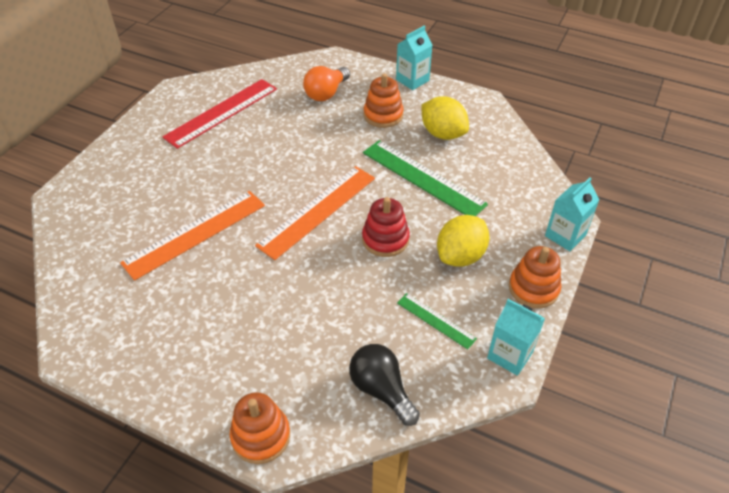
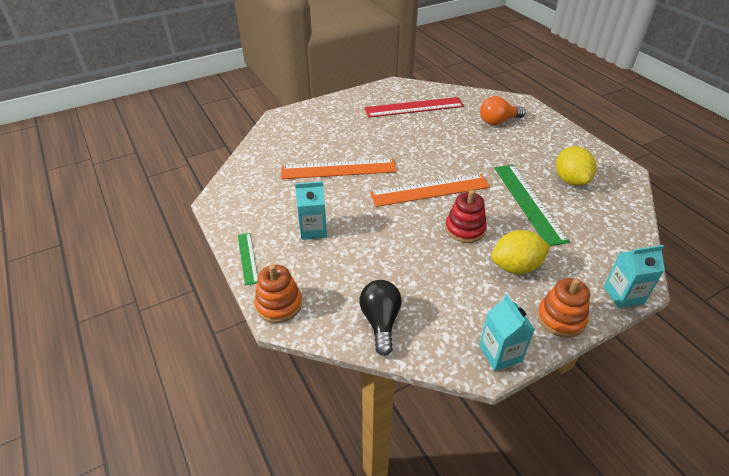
camera: 35 degrees right, 5 degrees down
orange stacking toy [364,73,404,128] -> none
turquoise carton [396,26,432,90] -> turquoise carton moved to [295,181,327,240]
green ruler [397,293,477,349] -> green ruler moved to [238,233,258,286]

